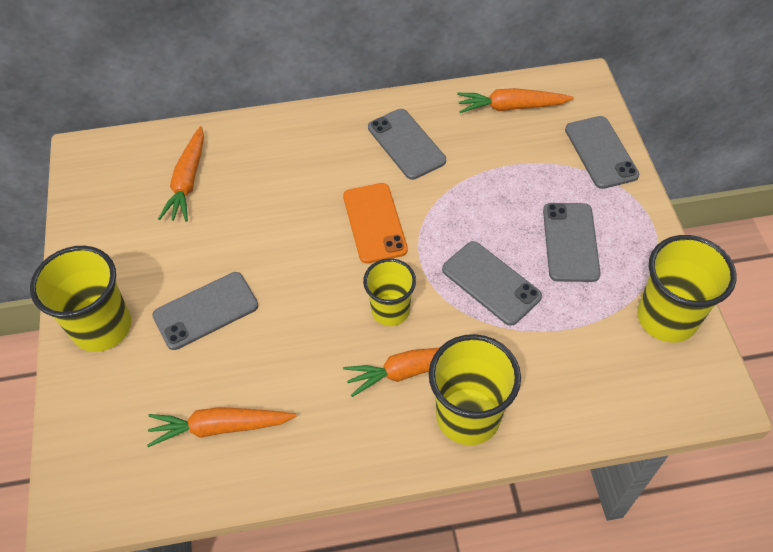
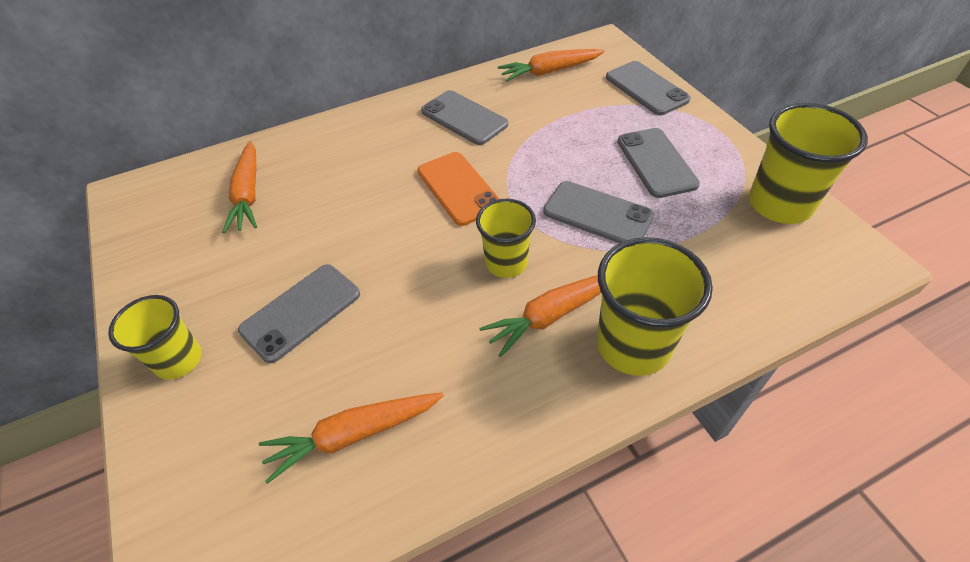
camera: 15 degrees left, 5 degrees down
yellow cup [30,246,131,352] -> yellow cup [108,295,202,380], size x0.65

